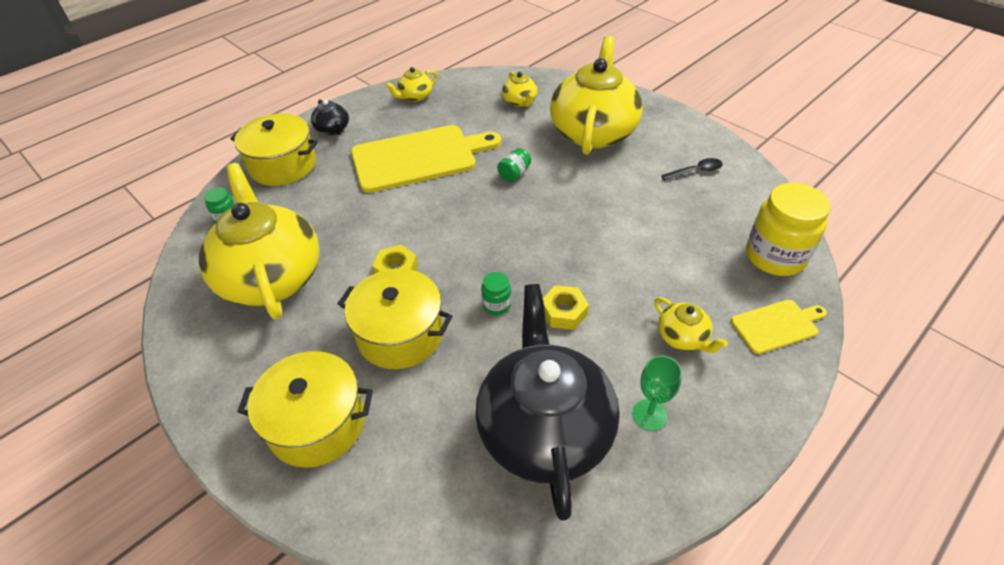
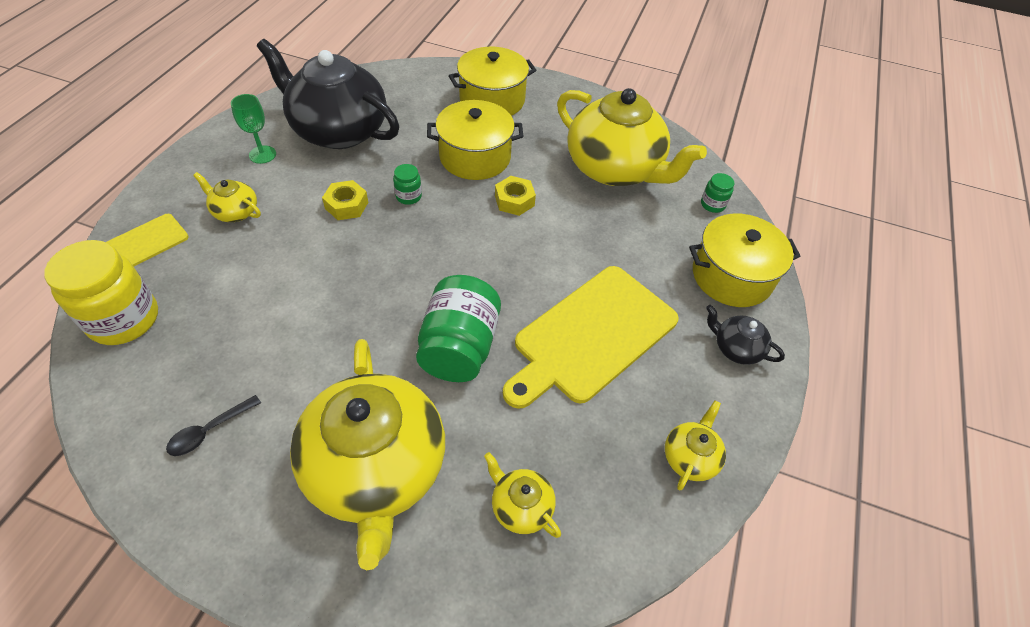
camera: 150 degrees right, 5 degrees up
black teapot [476,284,620,521] -> black teapot turned 150 degrees clockwise [257,39,399,149]
green jar [497,148,531,182] -> green jar [416,275,501,382], size x2.19

